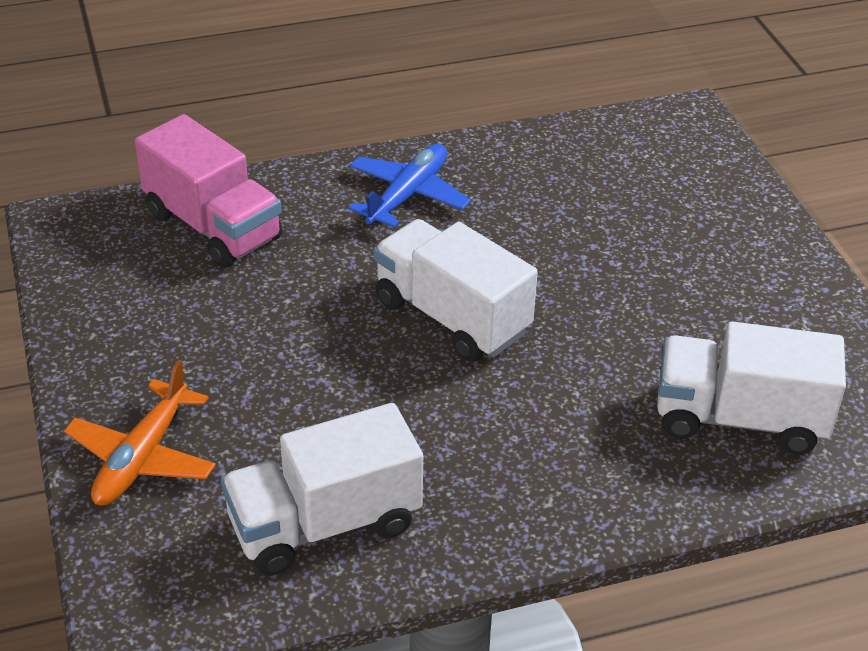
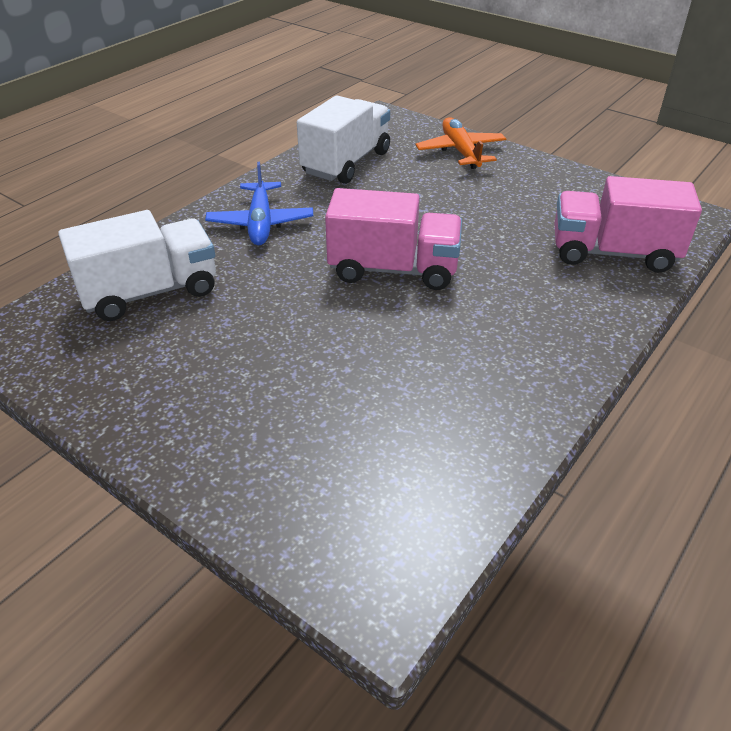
camera: 145 degrees right, 0 degrees up
blue plane [348,144,471,228] -> blue plane moved to [205,162,313,245]
white truck [374,219,538,362] -> pink truck [325,188,462,290]

